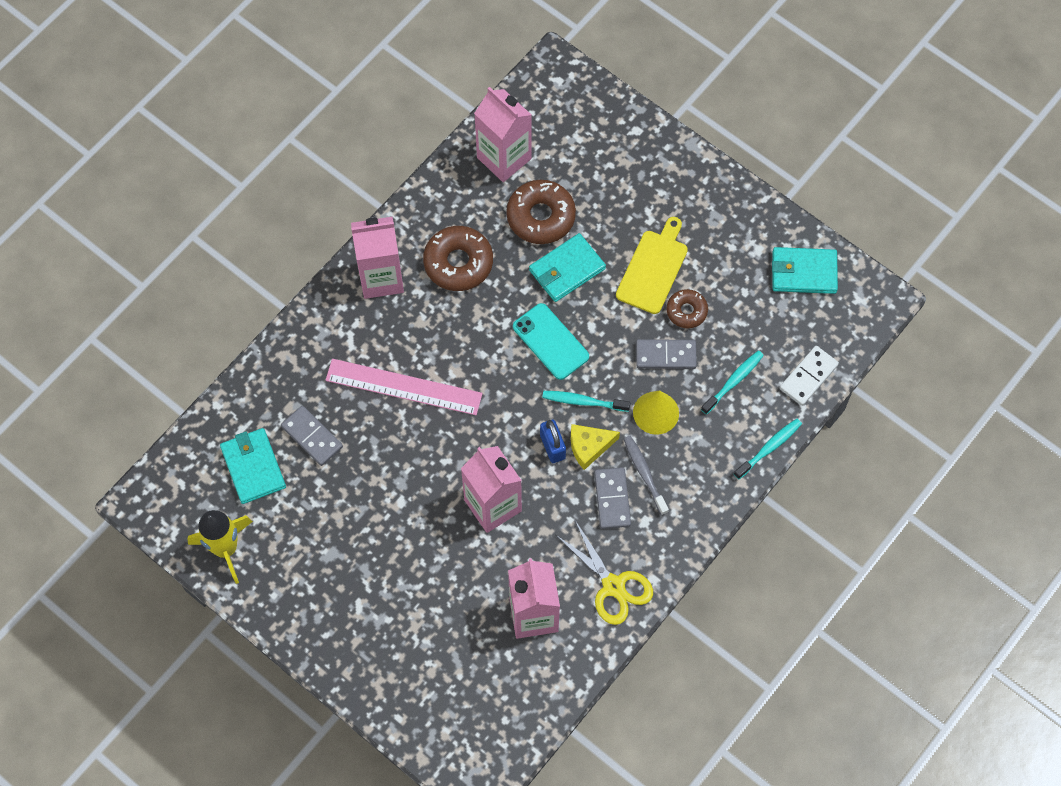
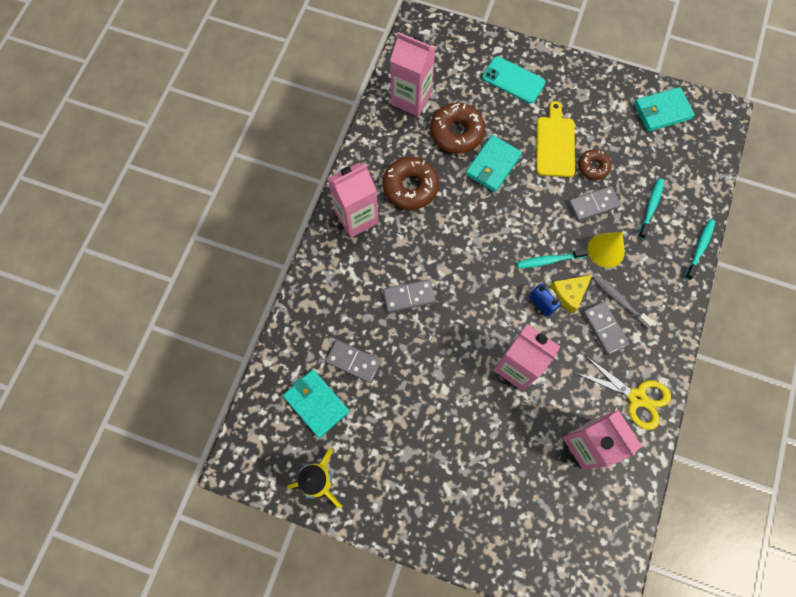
camera: 20 degrees left, 5 degrees up
pink ruler [326,359,483,415] -> grey domino [383,279,436,312]
turquoise phone [513,303,589,380] -> turquoise phone moved to [482,56,546,104]
white domino [780,346,839,406] -> none

